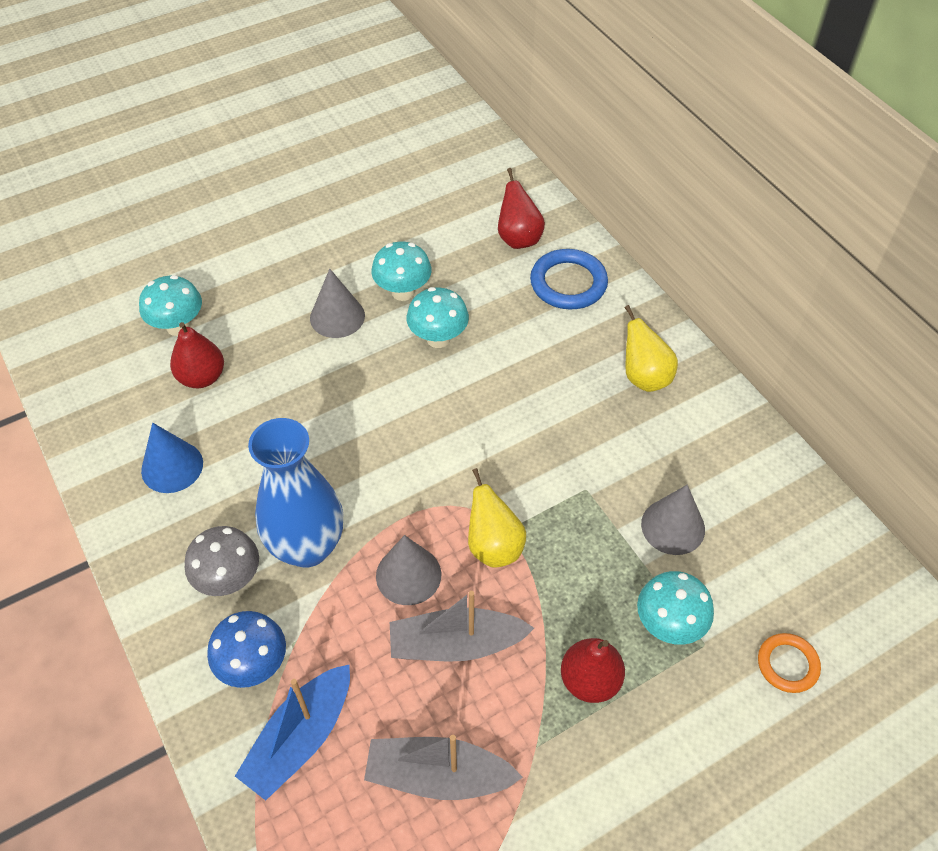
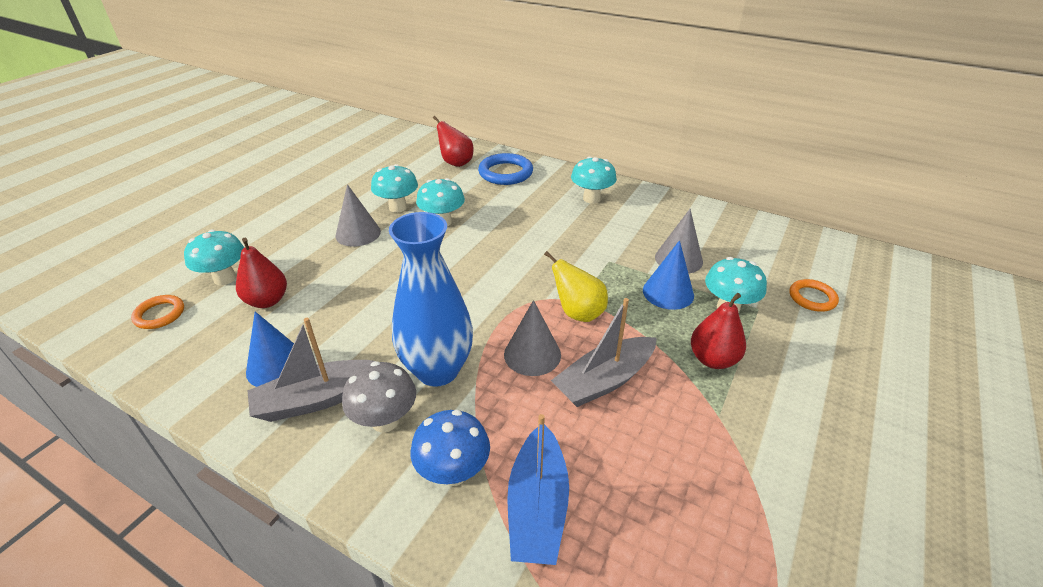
camera: 30 degrees left, 15 degrees down
grey boat [364,735,523,800] -> grey boat moved to [247,318,375,422]
yellow pear [625,305,678,392] -> turquoise mushroom [571,157,617,203]
none -> orange ring [131,295,184,329]
none -> blue cone [643,240,694,310]

